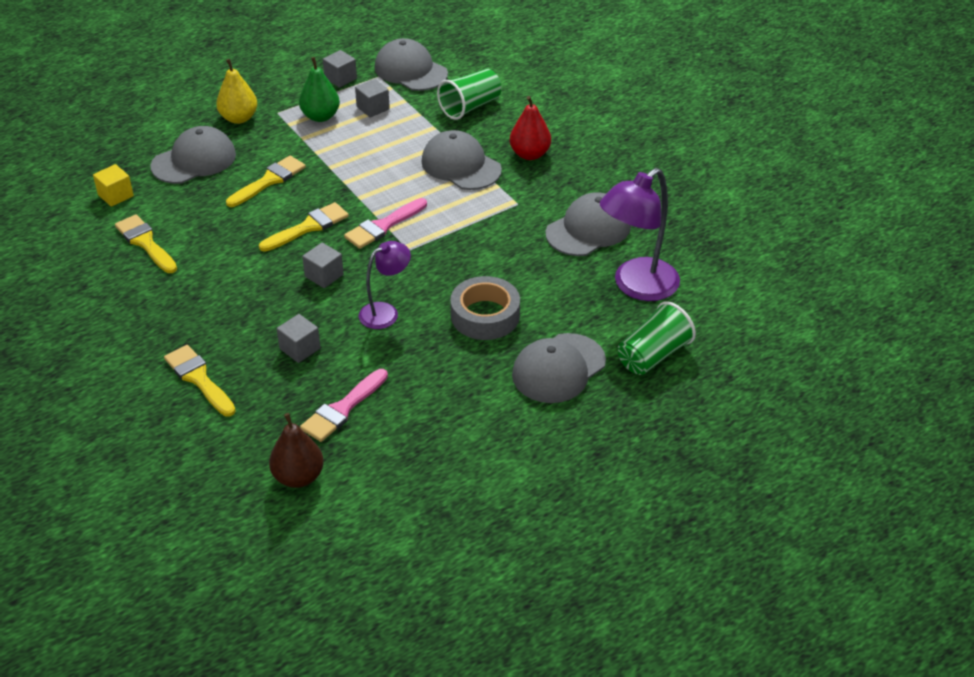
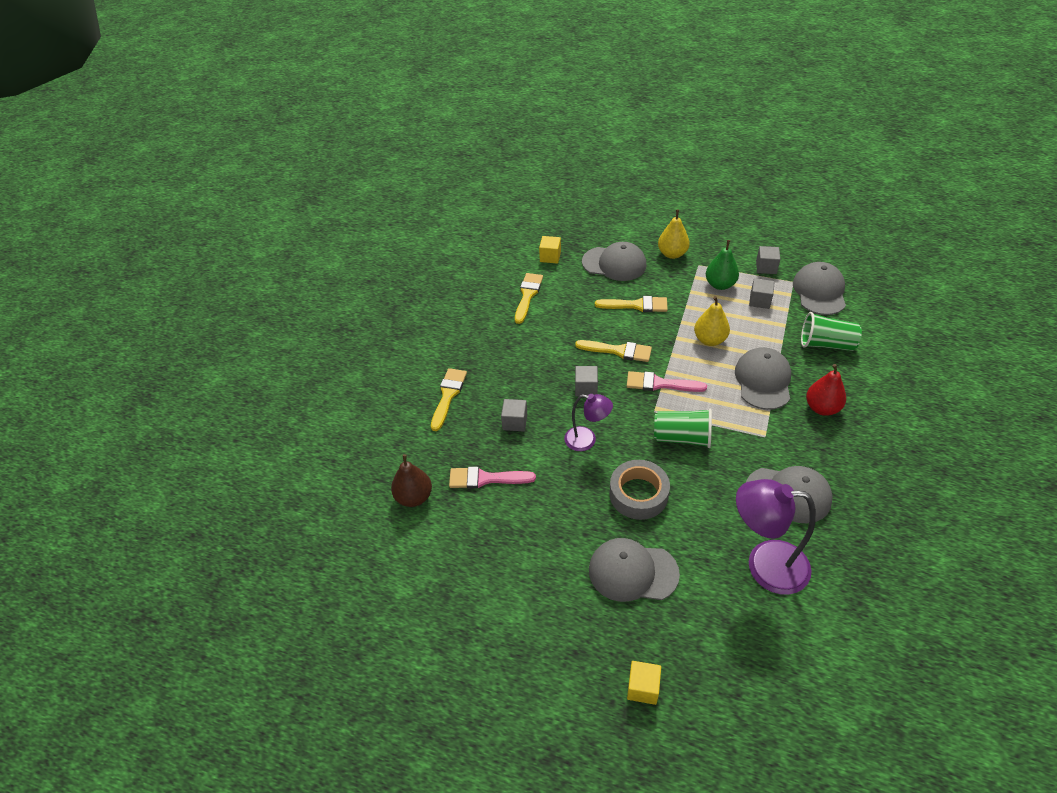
camera: 55 degrees right, 5 degrees up
green cup [618,301,696,375] -> green cup moved to [654,408,712,448]
none -> yellow cube [627,661,661,705]
none -> yellow pear [694,296,730,346]

